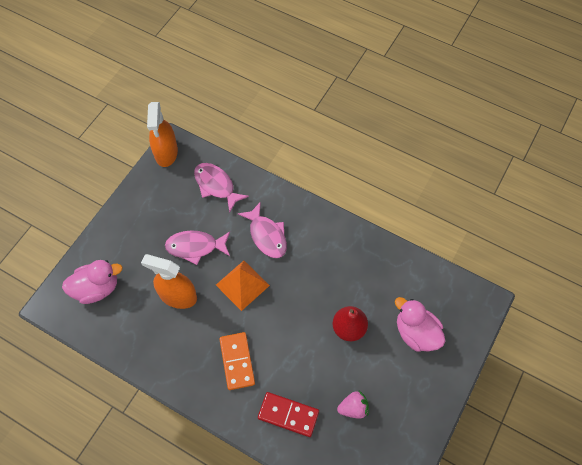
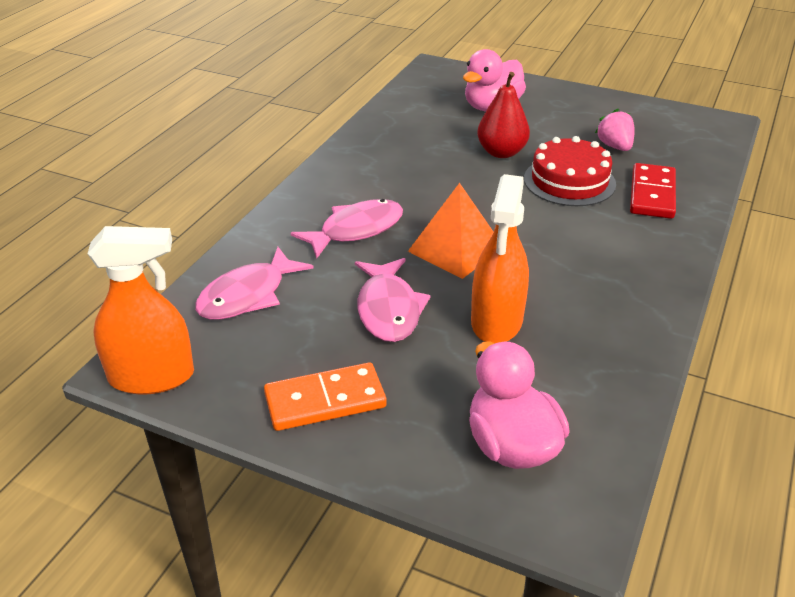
camera: 95 degrees left, 25 degrees down
orange domino [220,332,255,390] -> orange domino moved to [264,363,387,431]
none -> red cake [524,136,616,206]

